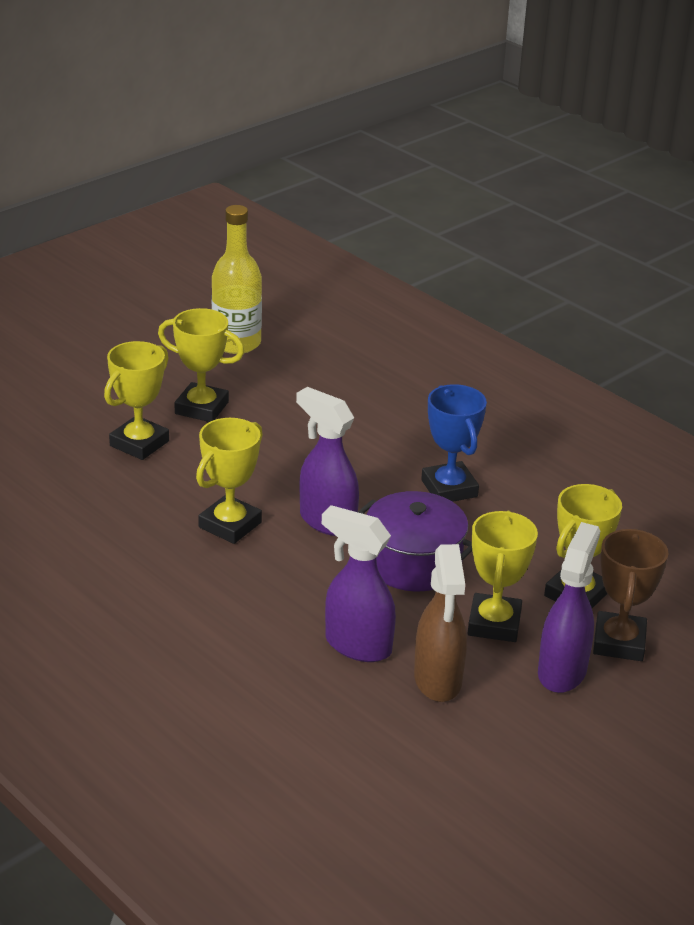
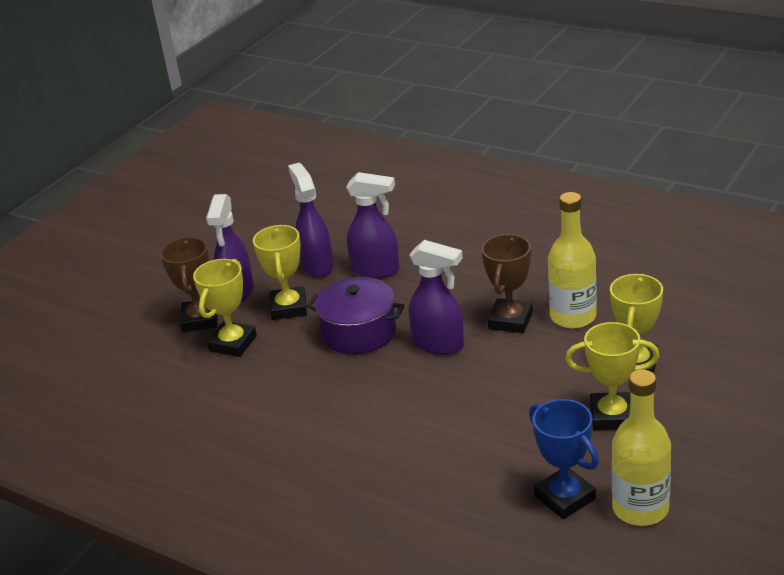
camera: 170 degrees right, 0 degrees up
yellow trophy [196,418,263,544] -> brown trophy [482,234,533,333]
brown spray bottle [414,544,467,702] -> purple spray bottle [288,163,334,277]
blue trophy [421,384,487,502] -> blue trophy moved to [529,399,599,519]
none -> yellow bottle [548,192,597,328]

